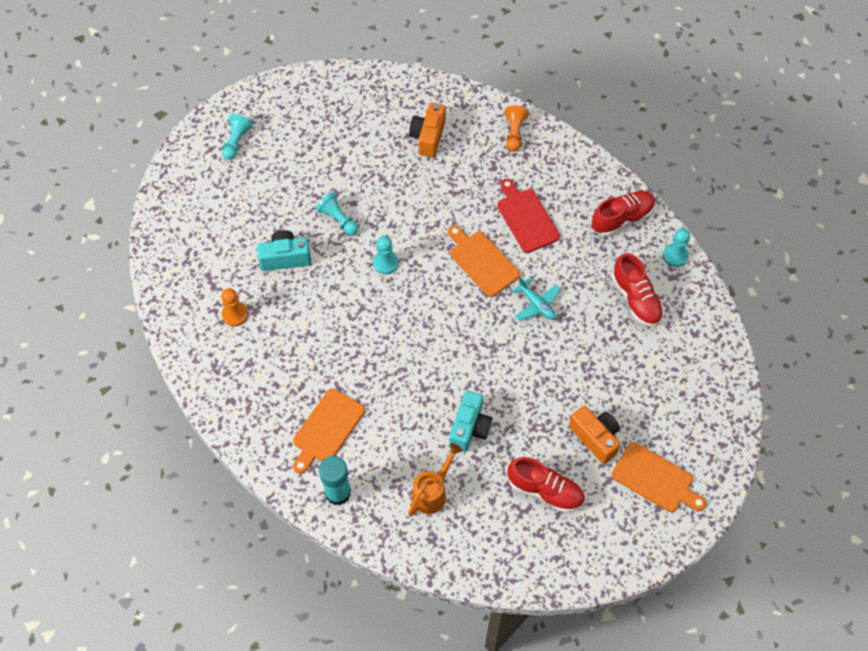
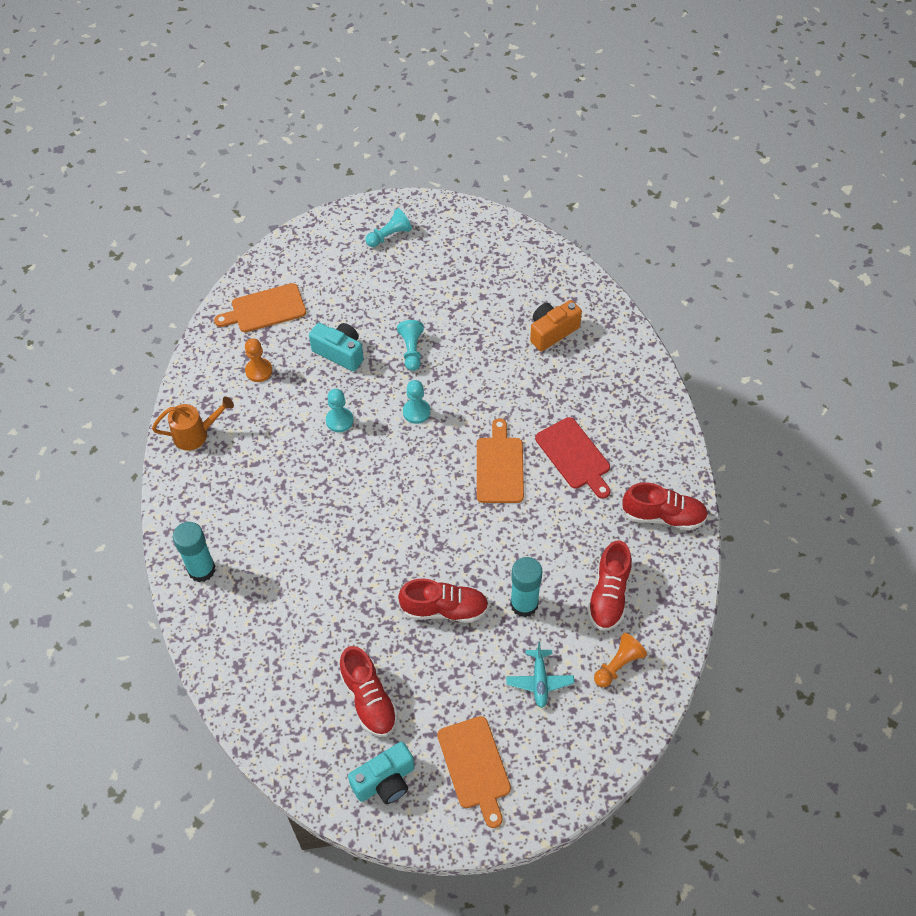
camera: 40 degrees right, 5 degrees down
orange cutting board [293,388,365,474] -> orange cutting board moved to [214,283,306,332]
orange watering can [408,443,462,516] -> orange watering can moved to [152,396,234,451]
turquoise camera [449,391,492,452] -> turquoise camera moved to [348,742,415,804]
red cutting board [497,179,560,253] -> red cutting board turned 135 degrees clockwise [535,417,610,499]
orange pawn [505,105,529,152] -> orange pawn moved to [594,633,647,687]
turquoise plane [513,277,561,321] -> turquoise plane moved to [506,642,574,708]
orange camera [569,406,620,464] -> none
turquoise pawn [663,228,690,267] -> turquoise pawn moved to [326,389,353,432]
none -> red shoe [398,578,489,623]
none -> turquoise glue stick [510,557,542,617]

